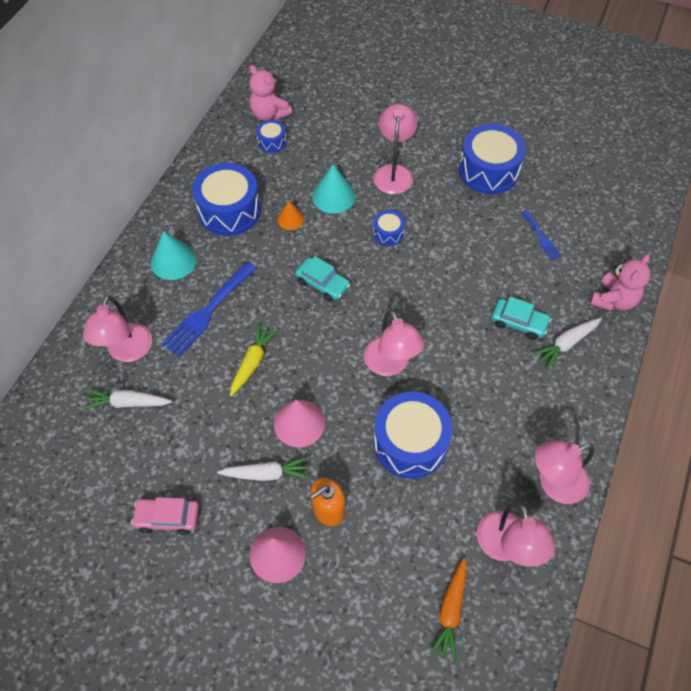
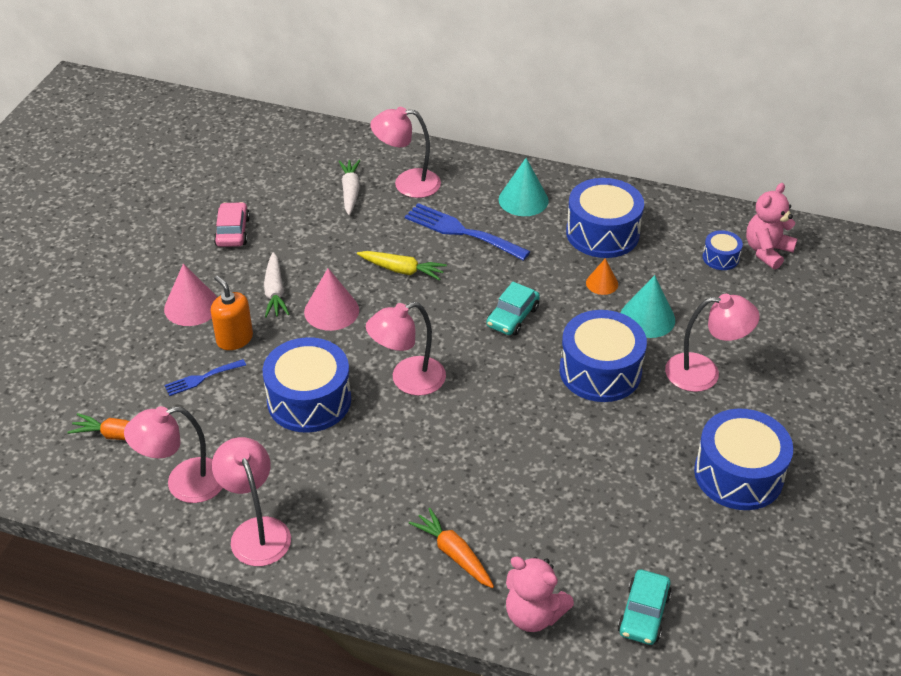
camera: 85 degrees right, 15 degrees down
blue drum [373,210,405,246] -> blue drum [560,310,647,402], size x2.05
turquoise car [491,296,551,340] -> turquoise car moved to [618,570,672,645]
blue fork [522,210,561,260] -> blue fork moved to [164,359,246,396]
white carrot [533,318,601,369] -> orange carrot [409,508,494,588]

